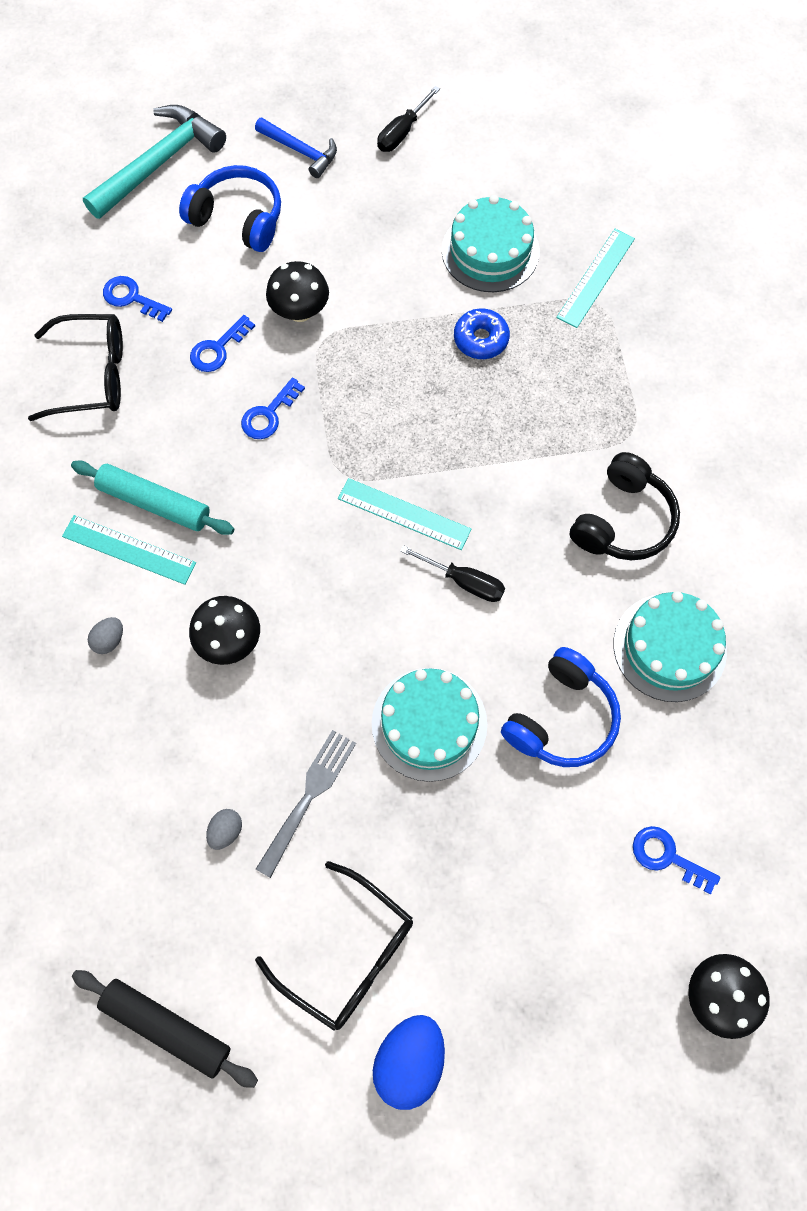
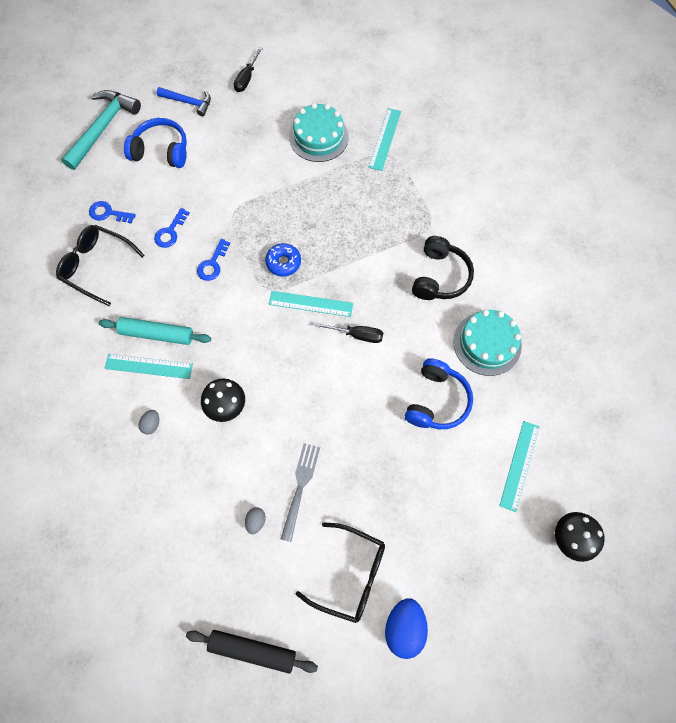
camera: 15 degrees left, 0 degrees up
black glasses [28,314,123,421] -> black glasses turned 135 degrees counterclockwise [56,225,145,306]
black mushroom [266,261,329,322] -> none
turquoise cake [372,668,487,782] -> none
blue donut [454,308,510,359] -> blue donut moved to [265,243,301,276]
blue key [633,826,720,894] -> turquoise ruler [499,421,540,512]

